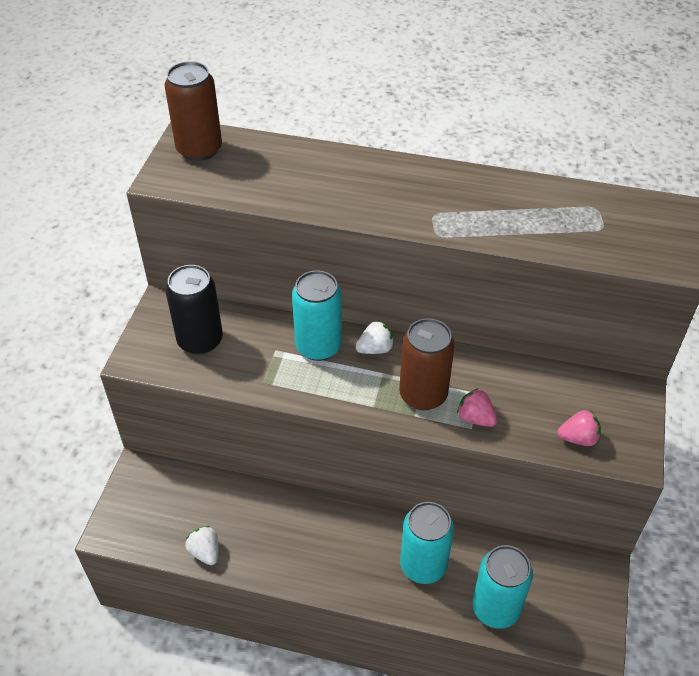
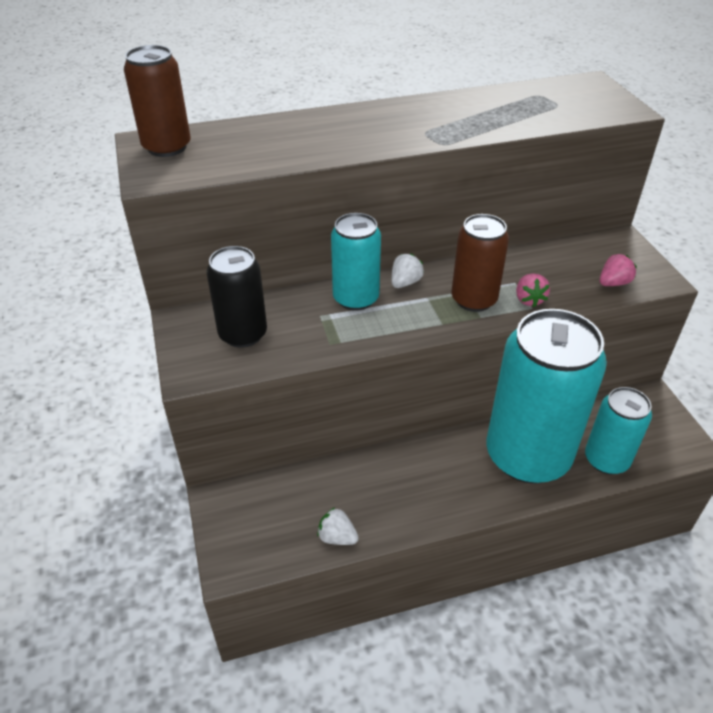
camera: 30 degrees left, 5 degrees down
turquoise can [400,502,454,584] -> turquoise can [487,309,607,484], size x1.89
pink strawberry [457,388,497,427] -> pink strawberry turned 105 degrees counterclockwise [516,274,550,307]

